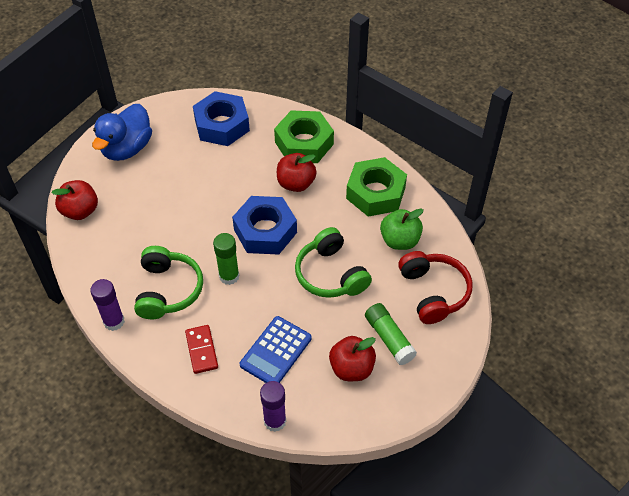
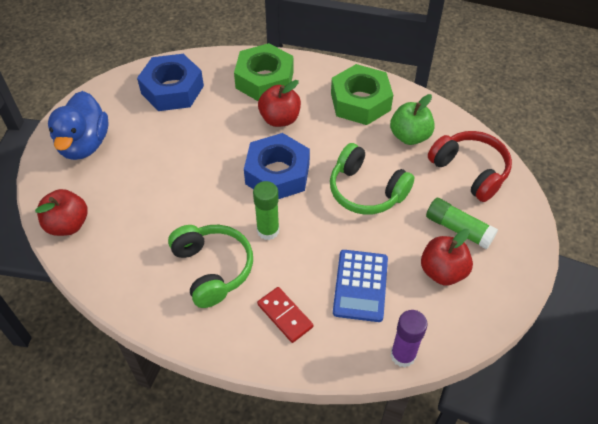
camera: 25 degrees left, 0 degrees up
purple glue stick [90,279,125,331] -> none

